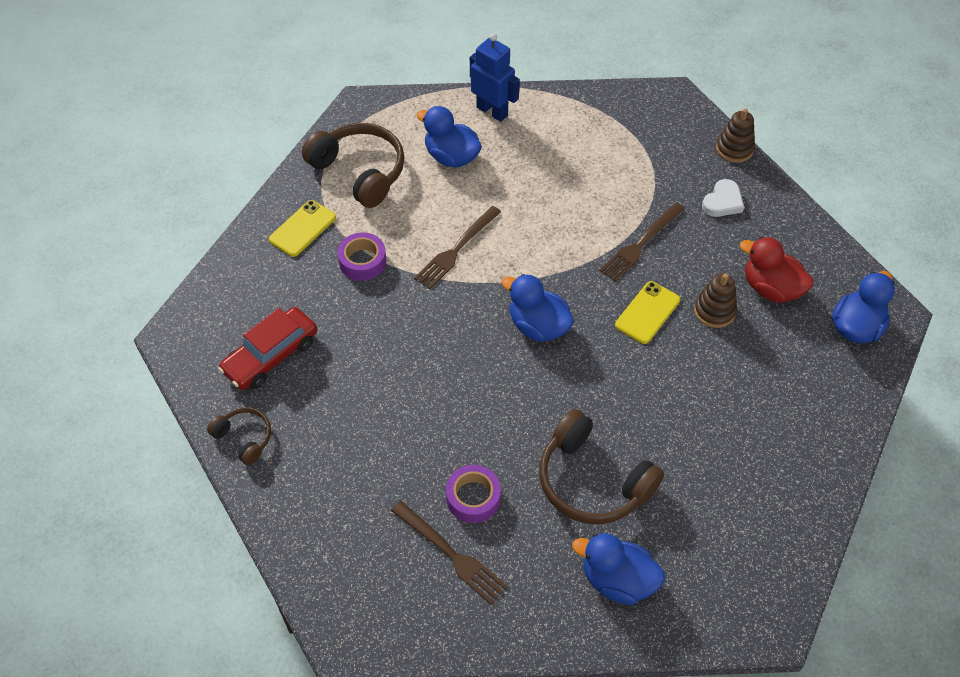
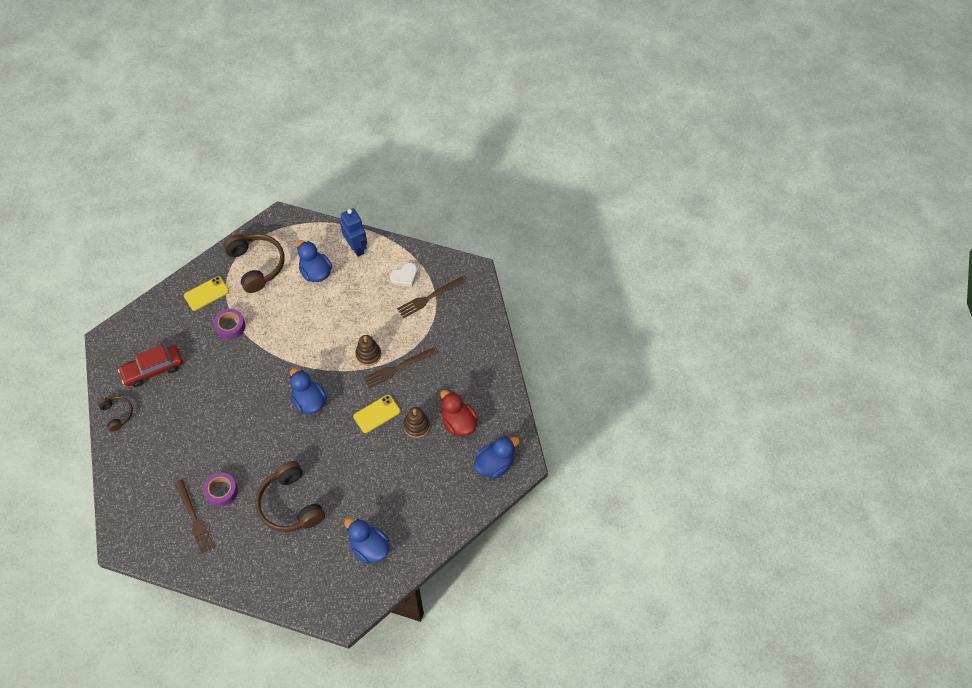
camera: 20 degrees right, 5 degrees up
brown fork [414,206,501,289] -> brown fork moved to [397,277,465,318]
blue duck [572,533,665,605] -> blue duck moved to [344,518,389,563]
white heart [702,179,744,217] -> white heart moved to [390,263,418,287]
brown stacking toy [716,108,755,163] -> brown stacking toy moved to [355,335,381,366]

